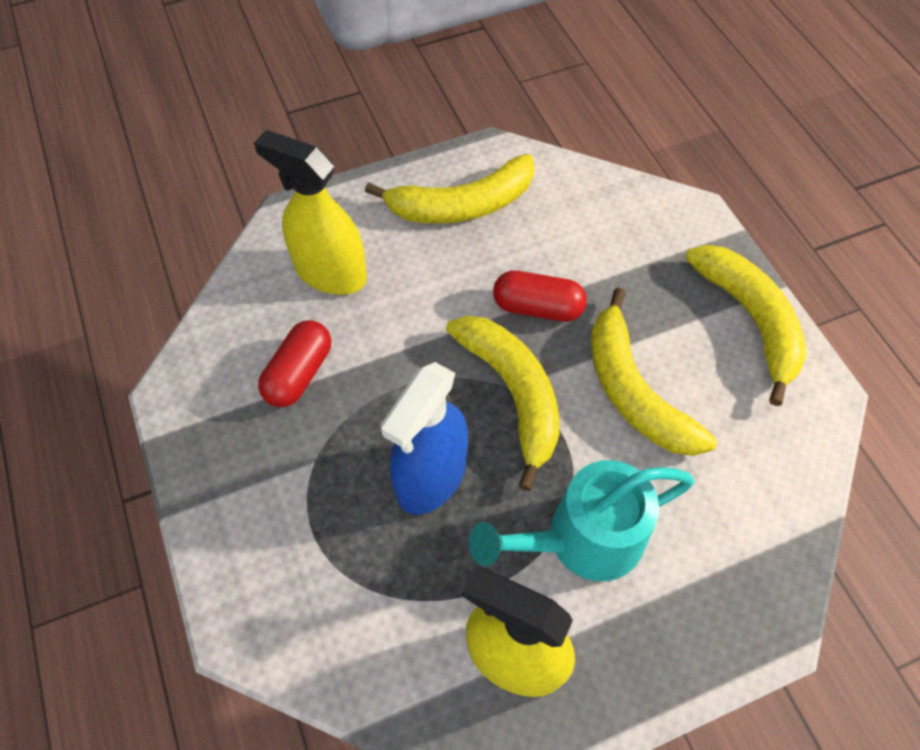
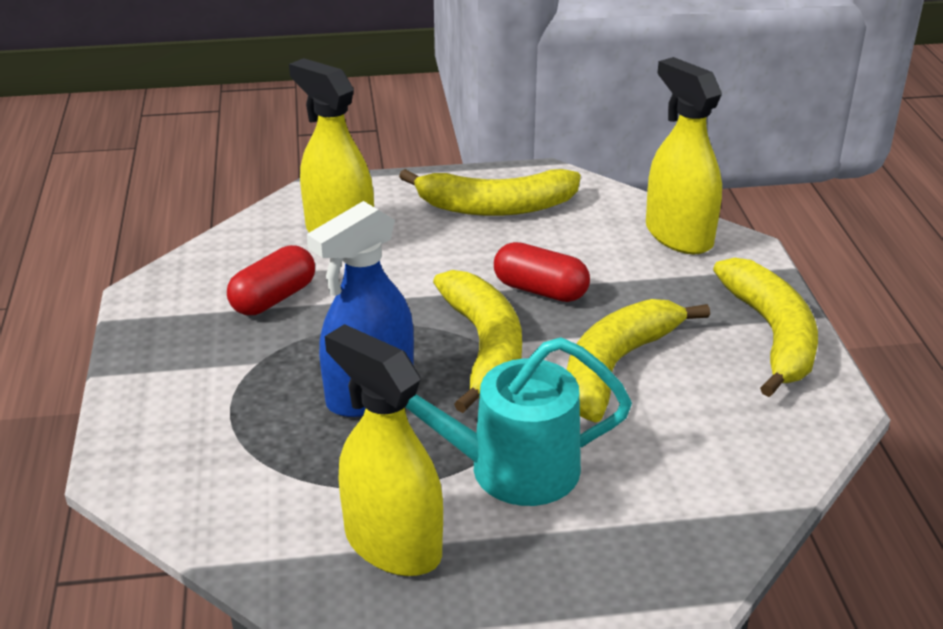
camera: 15 degrees right, 25 degrees down
yellow banana [591,288,717,456] -> yellow banana turned 45 degrees clockwise [567,299,710,423]
none -> yellow spray bottle [646,57,722,254]

